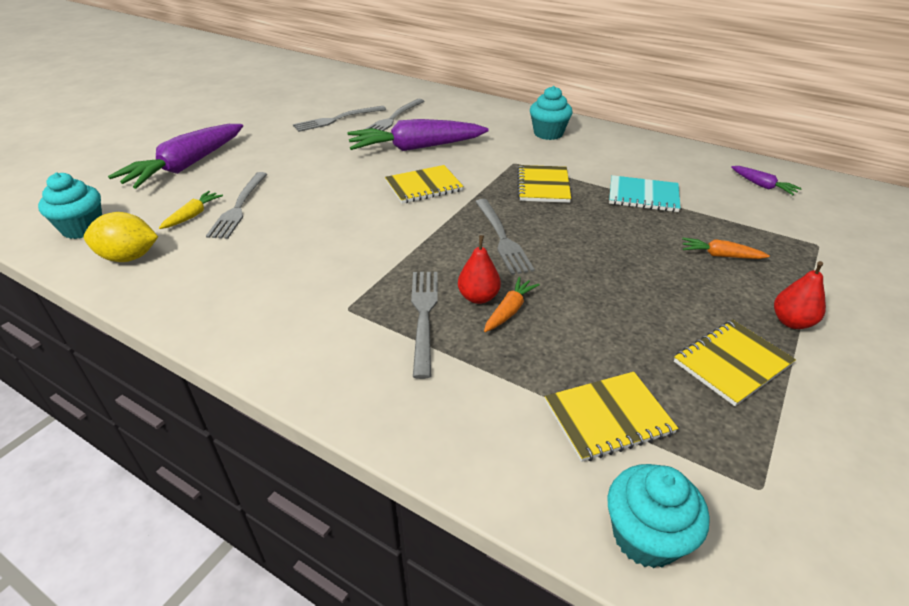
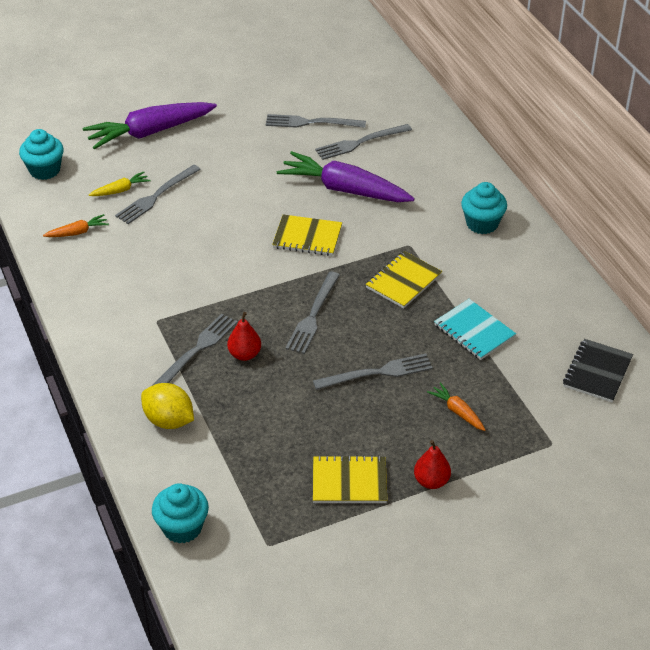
camera: 35 degrees right, 5 degrees up
yellow lemon [84,212,158,262] -> yellow lemon moved to [141,383,194,429]
orange carrot [484,277,540,332] -> orange carrot moved to [43,214,109,237]
yellow notebook [545,372,678,462] -> none
purple carrot [731,166,802,195] -> black notebook [563,339,633,403]
none -> grey fork [313,354,433,390]

